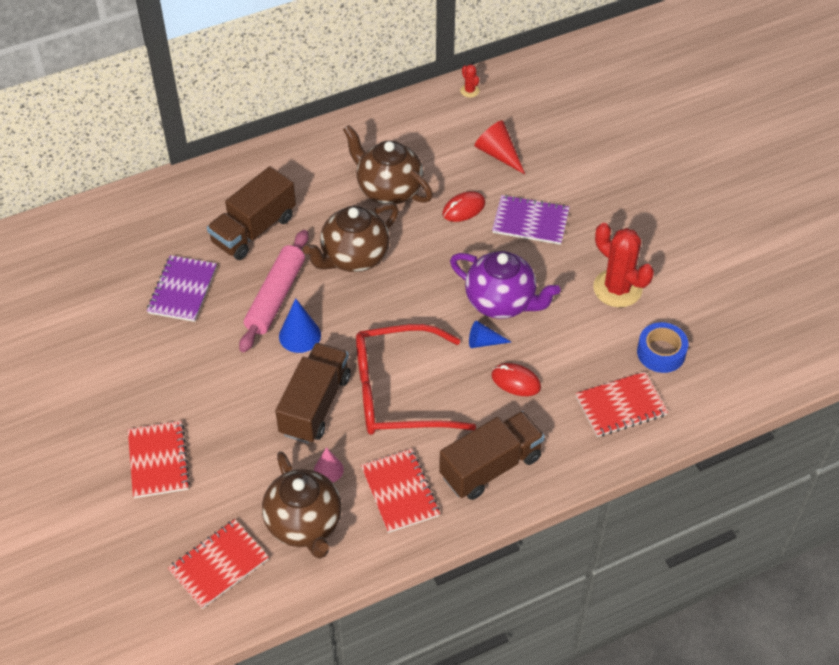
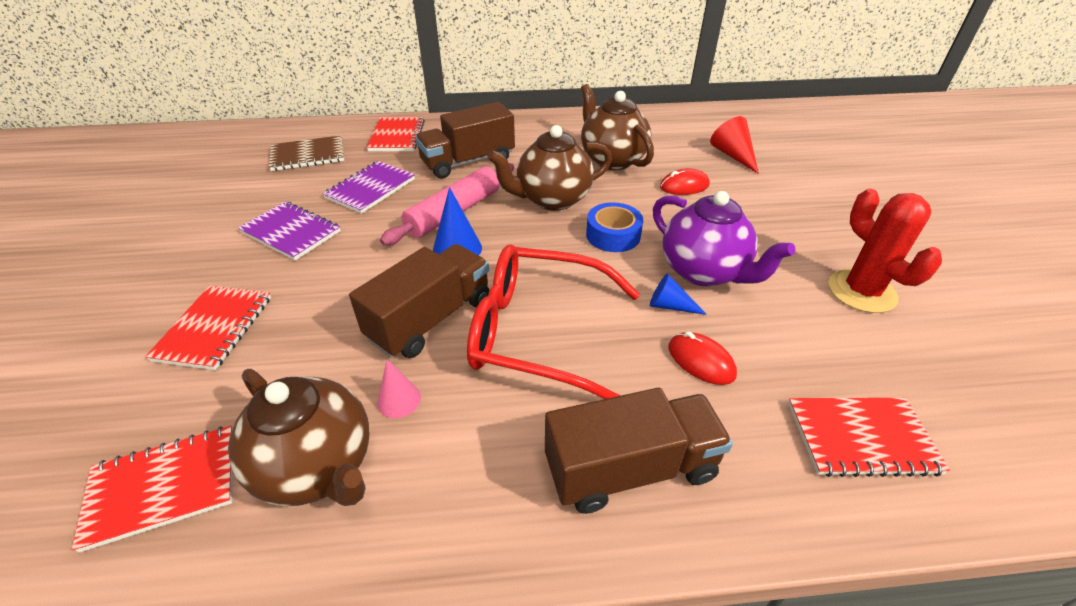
camera: 20 degrees right, 10 degrees down
brown teapot [262,451,342,559] -> brown teapot turned 45 degrees counterclockwise [228,369,370,506]
red notebook [361,449,440,533] -> red notebook moved to [366,117,425,151]
red cactus [460,64,480,98] -> none
purple notebook [492,195,570,245] -> purple notebook moved to [238,201,341,261]
blue tape [637,322,688,373] -> blue tape moved to [586,202,643,252]
none -> brown notebook [269,135,344,171]

